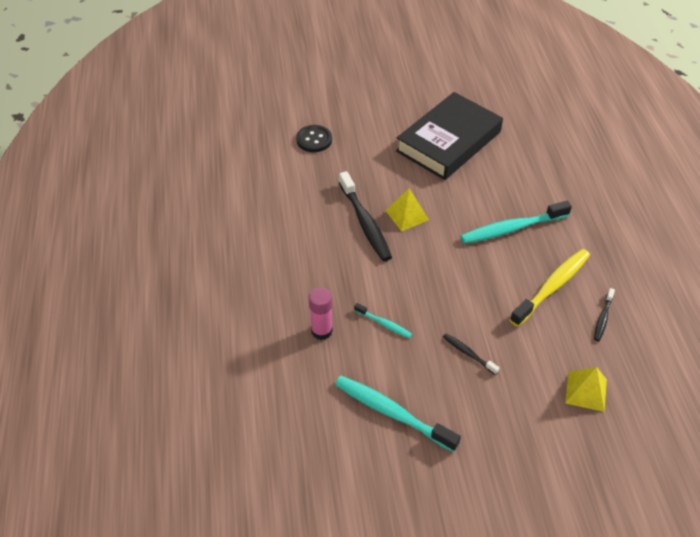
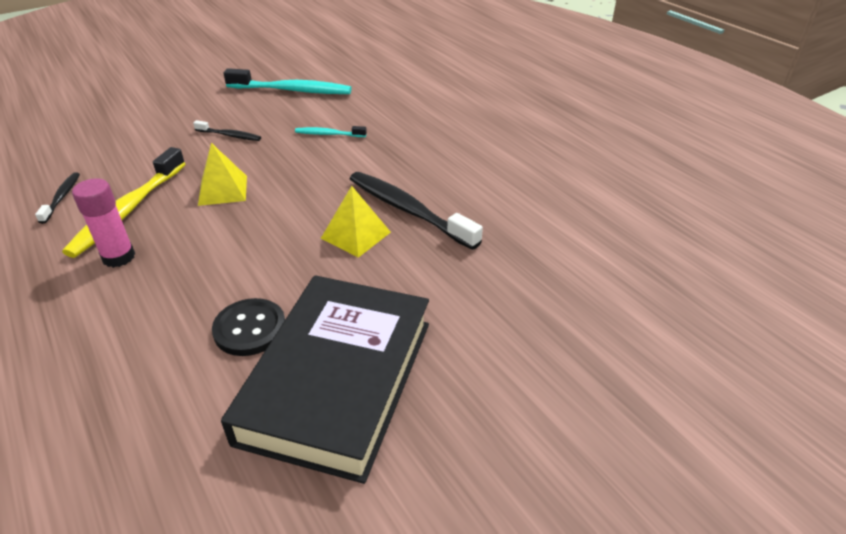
camera: 155 degrees right, 10 degrees down
black button [296,125,332,152] -> black button moved to [212,298,285,356]
pink glue stick [309,287,333,340] -> pink glue stick moved to [72,178,135,268]
turquoise toothbrush [461,201,572,244] -> none
yellow pyramid [565,367,607,412] -> yellow pyramid moved to [198,143,247,206]

